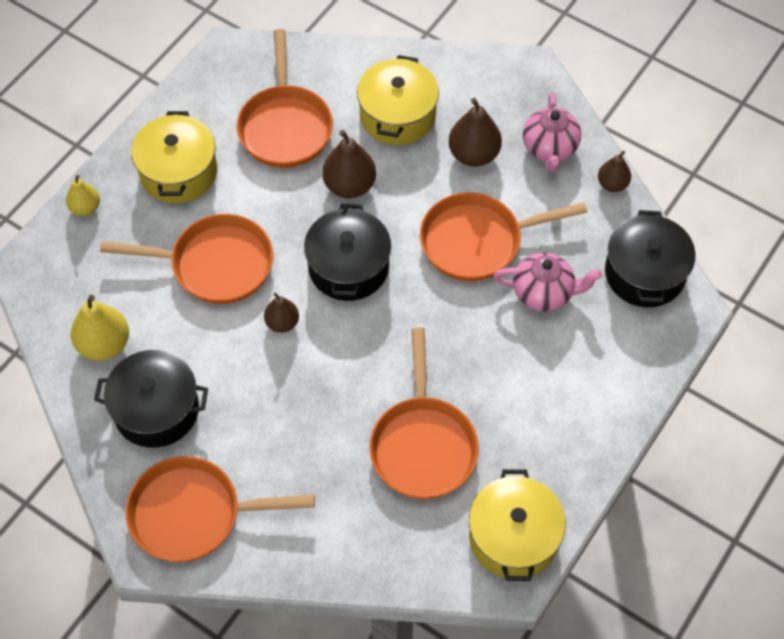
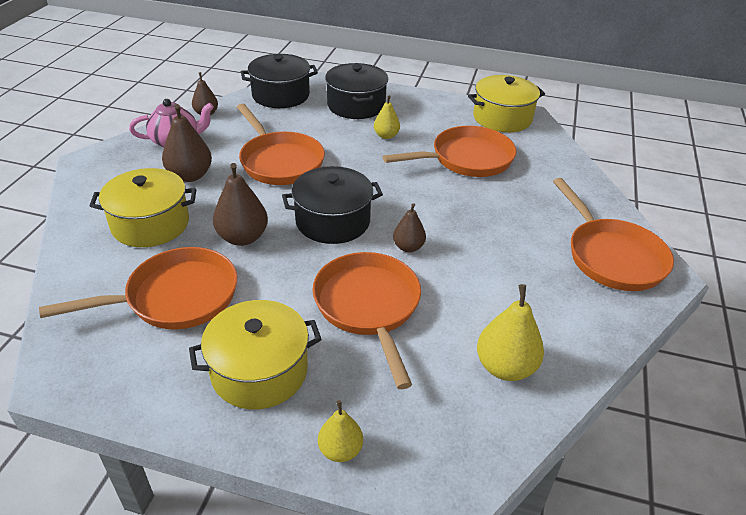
camera: 110 degrees left, 20 degrees down
black pot [94,350,208,448] -> black pot moved to [325,63,388,119]
pink teapot [494,253,602,311] -> none
none -> yellow pear [374,96,400,139]

